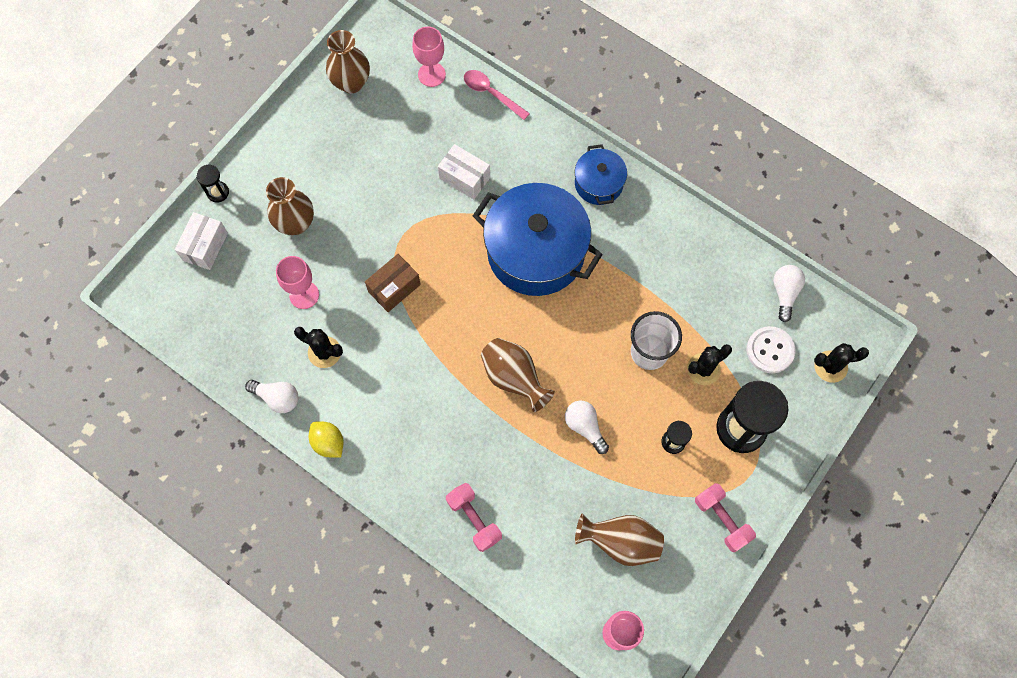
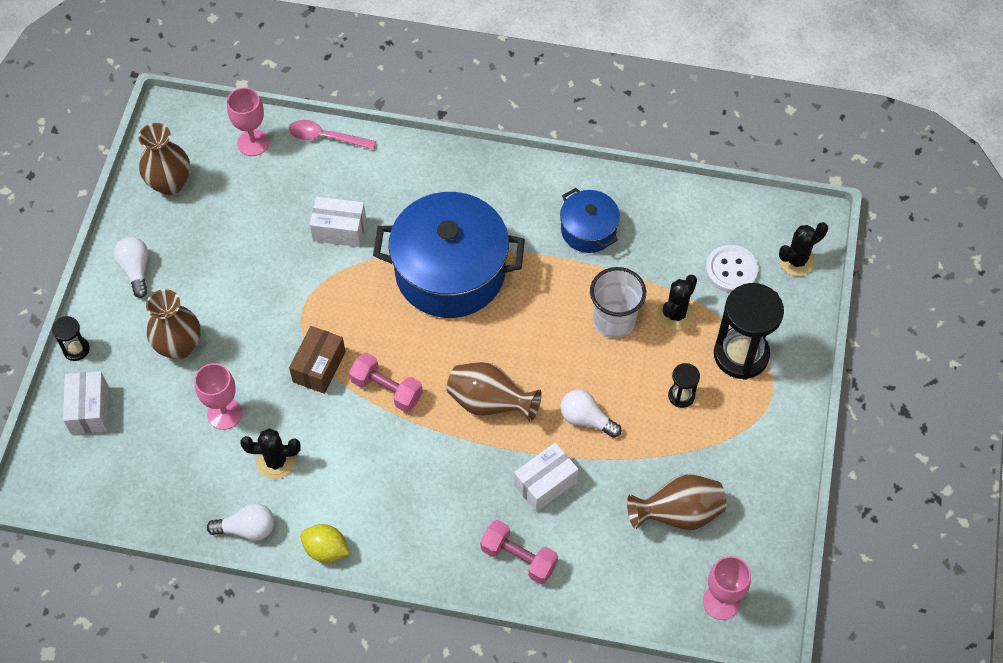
camera: 25 degrees left, 10 degrees down
blue pot [574,144,627,205] -> blue pot moved to [560,188,620,253]
pink dumbbell [695,483,756,553] -> pink dumbbell moved to [349,353,423,412]
white light bulb [773,265,805,322] -> white light bulb moved to [114,237,148,298]
none -> white box [514,443,578,512]

